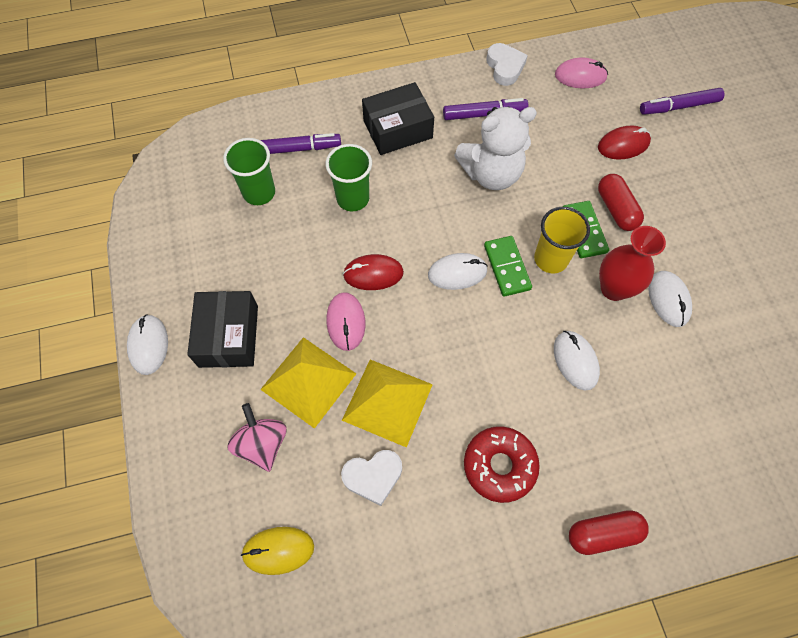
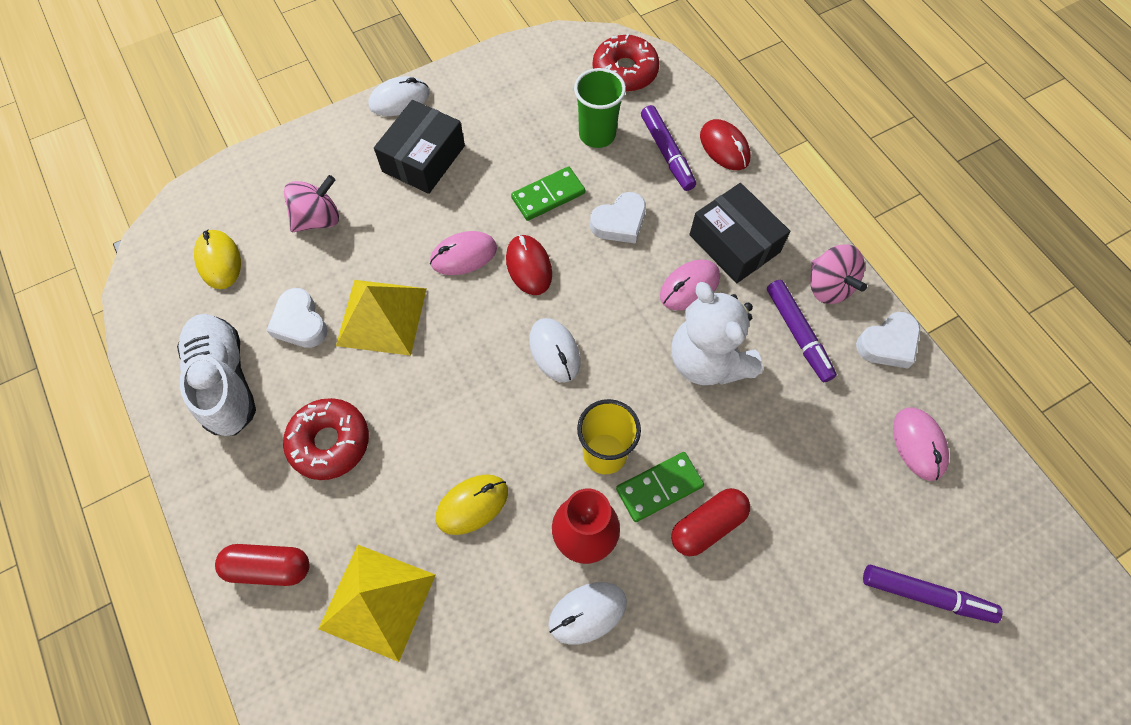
camera: 75 degrees right, 0 degrees up
black box [187,291,258,368] -> black box turned 45 degrees counterclockwise [374,100,465,194]
yellow pyramid [260,337,356,429] -> yellow pyramid moved to [318,545,436,662]
green cup [326,144,372,211] -> white heart [590,192,646,244]
green domino [484,236,532,297] -> green domino moved to [511,166,585,221]
white mouse [554,331,600,390] -> yellow mouse [436,474,508,535]
red capsule [569,510,649,555] -> red capsule turned 60 degrees counterclockwise [215,544,310,586]
red mouse [598,126,651,160] -> red mouse moved to [700,119,751,170]
purple marker [640,88,725,115] -> purple marker turned 135 degrees clockwise [863,565,1003,623]
none -> white shoe [177,314,256,436]
none -> red donut [593,34,660,92]
none -> pink mouse [660,260,720,310]
none -> pink spinning top [810,244,867,304]

